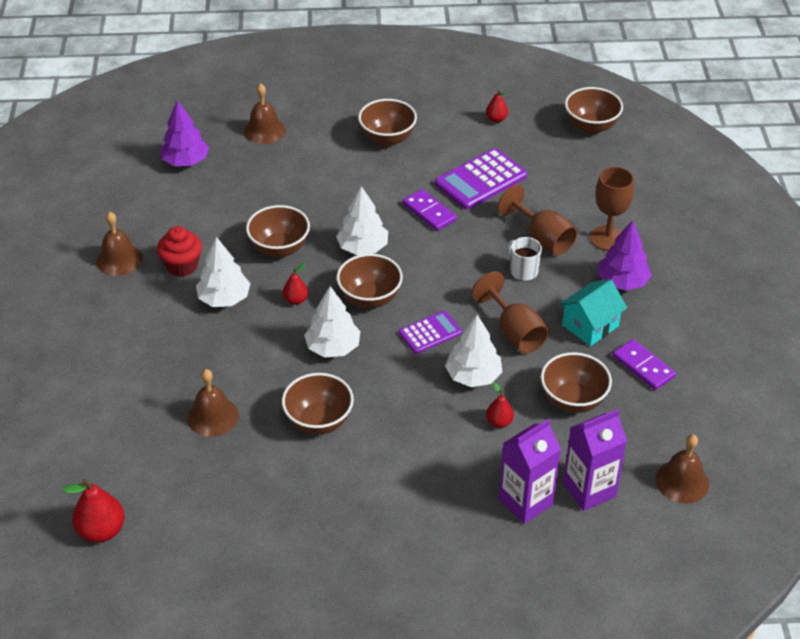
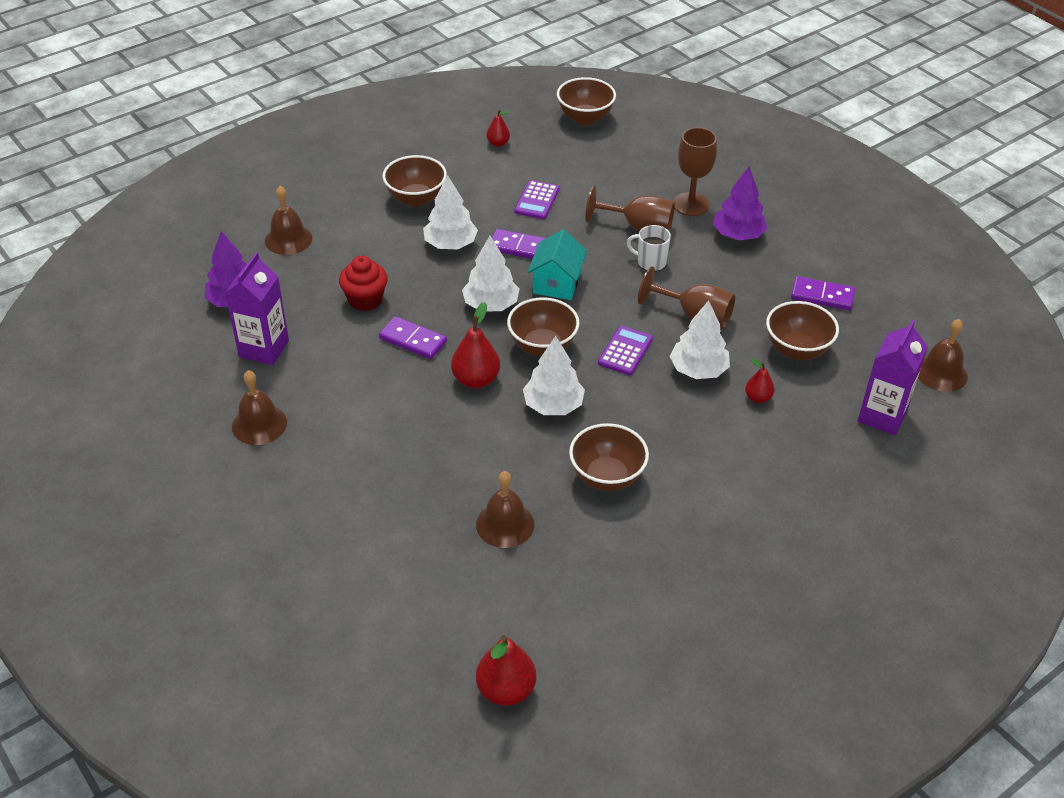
camera: 35 degrees left, 0 degrees up
red cupcake [157,226,202,277] -> red cupcake moved to [339,256,388,311]
white tree [196,237,251,307] -> white tree moved to [423,175,478,249]
brown bowl [246,205,310,257] -> purple domino [379,316,447,359]
red pear [283,264,308,305] -> red pear [451,302,500,388], size x1.71
purple calculator [435,148,527,210] -> purple calculator [514,180,560,219], size x0.61
purple carton [499,419,561,524] -> purple carton moved to [225,252,289,365]
turquoise house [559,279,627,346] -> turquoise house moved to [528,229,587,300]

